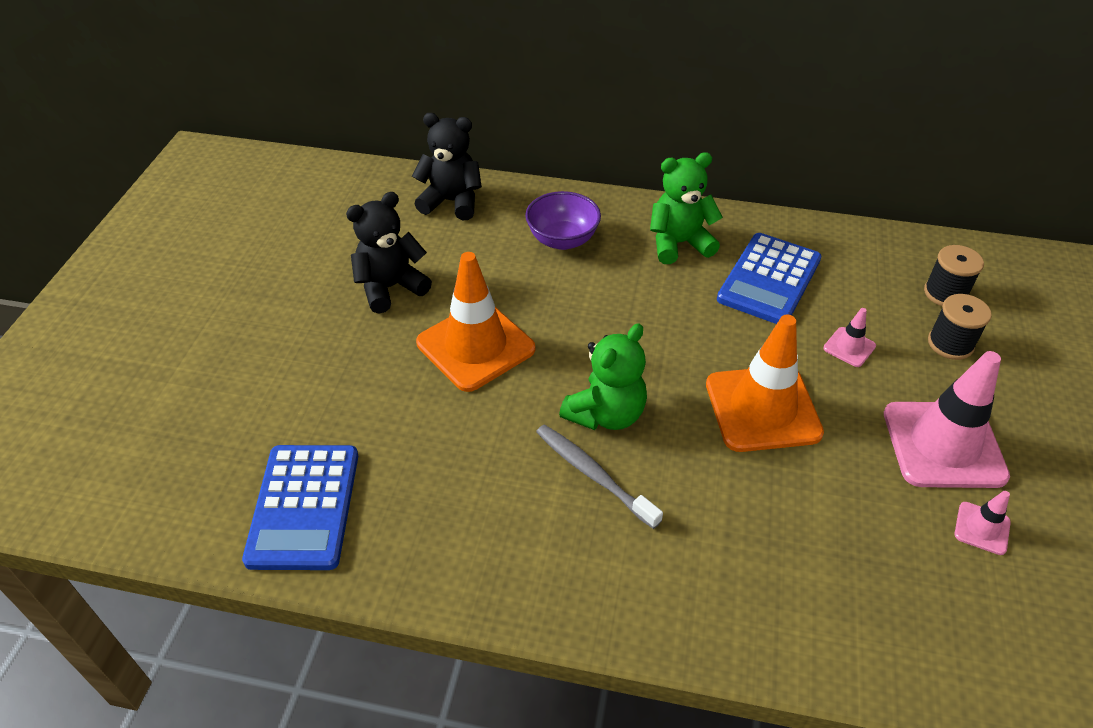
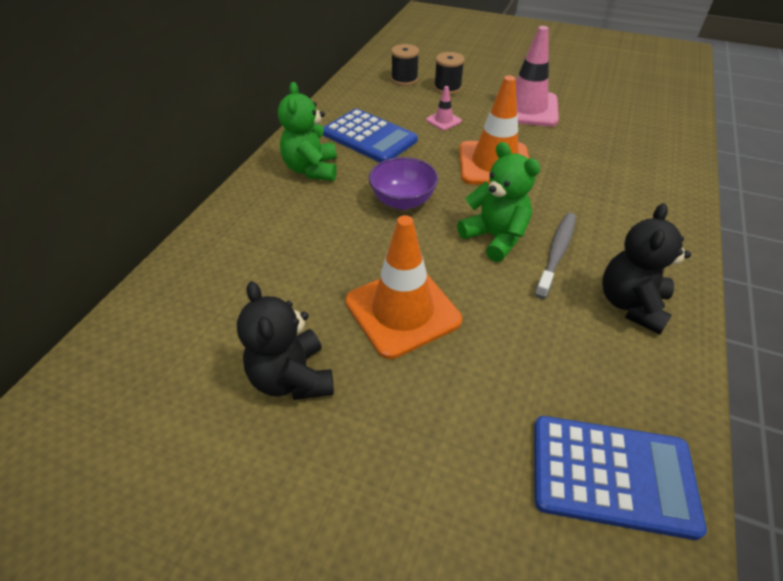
camera: 80 degrees left, 0 degrees up
black teddy bear [412,113,482,220] -> black teddy bear moved to [603,203,691,334]
purple bowl [525,191,601,250] -> purple bowl moved to [369,157,438,210]
grey toothbrush [536,424,663,529] -> grey toothbrush turned 150 degrees clockwise [535,213,576,299]
pink traffic cone [954,491,1011,555] -> none

